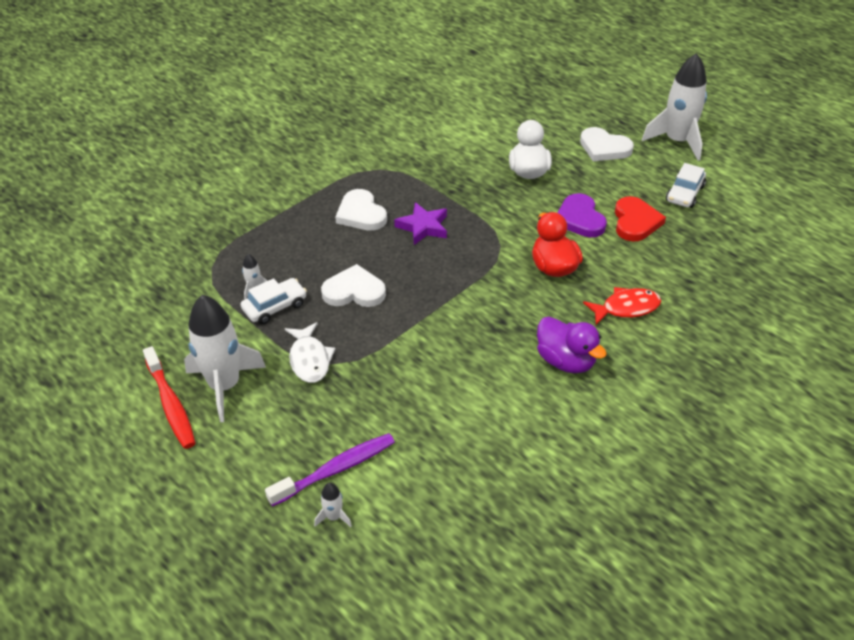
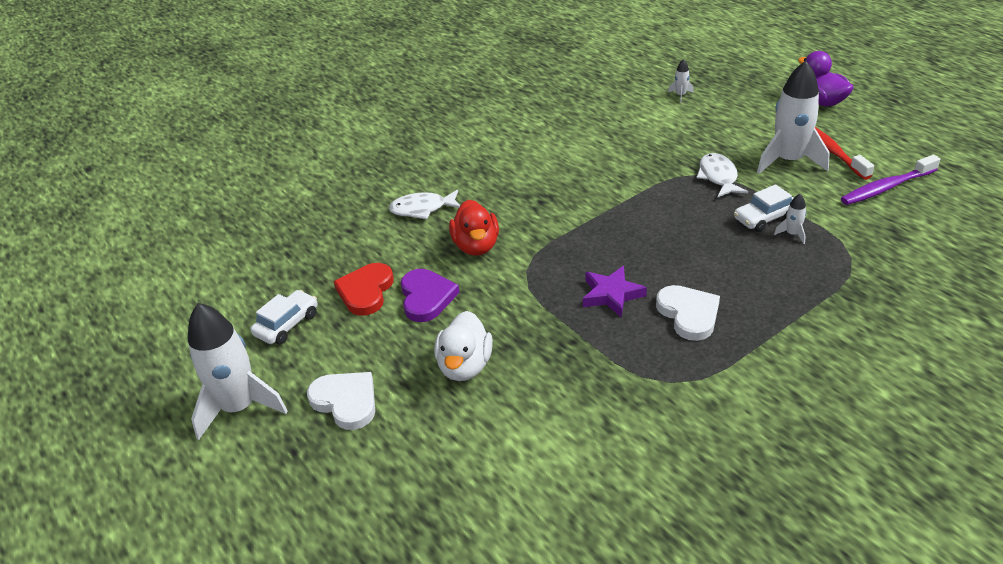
camera: 170 degrees left, 5 degrees down
purple toothbrush [265,433,395,507] -> purple toothbrush moved to [841,155,940,205]
white heart [321,264,386,307] -> none
purple duck [537,317,607,373] -> purple duck moved to [798,51,853,107]
red fish [583,287,661,325] -> white fish [389,190,461,219]

